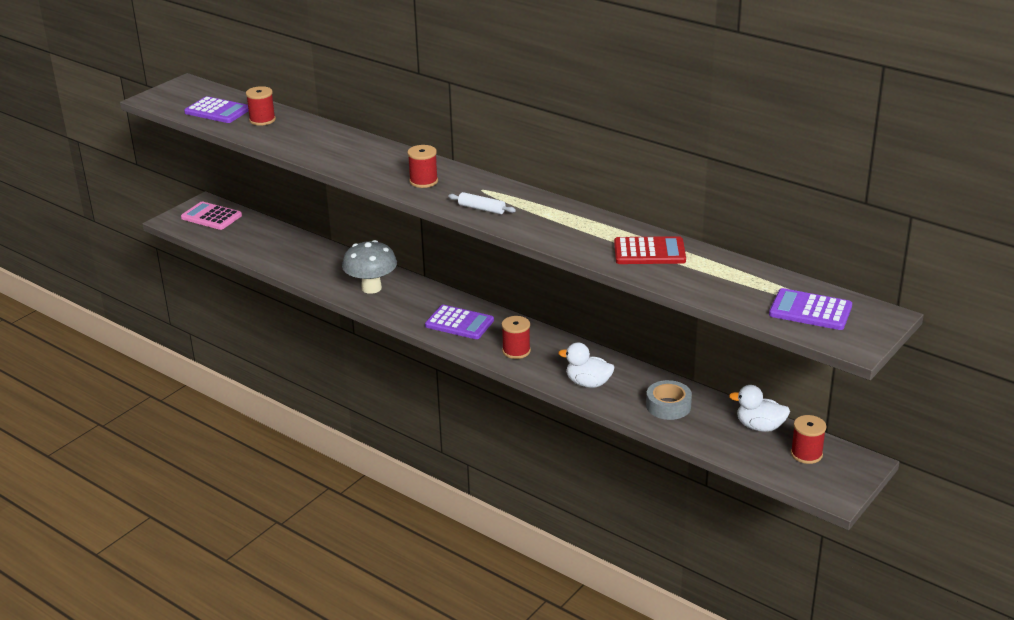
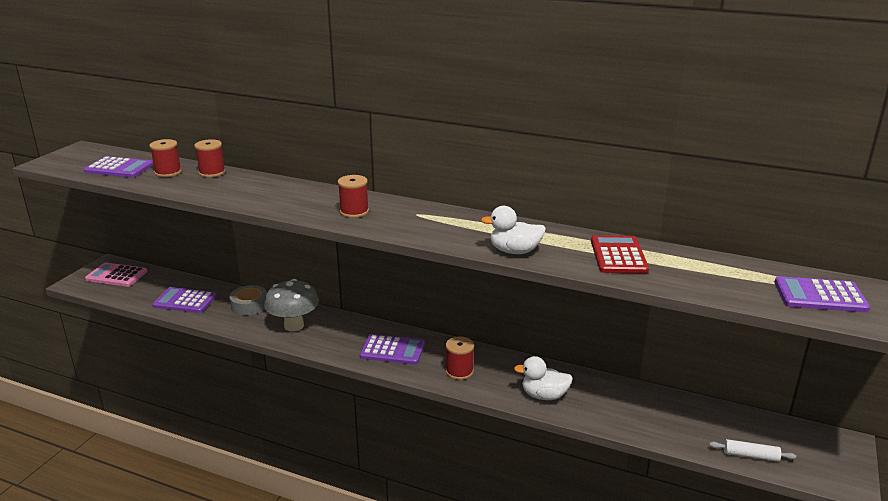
camera: 15 degrees left, 5 degrees down
white rolling pin [448,192,516,214] -> white rolling pin moved to [709,439,796,462]
red calculator [614,236,686,264] -> red calculator turned 75 degrees counterclockwise [591,235,649,274]
grey tape [646,380,692,420] -> grey tape moved to [229,285,267,315]
white duck [729,385,790,432] -> white duck moved to [481,206,546,254]
red spool [791,415,826,464] -> red spool moved to [194,139,226,177]
none -> purple calculator [152,287,217,313]

